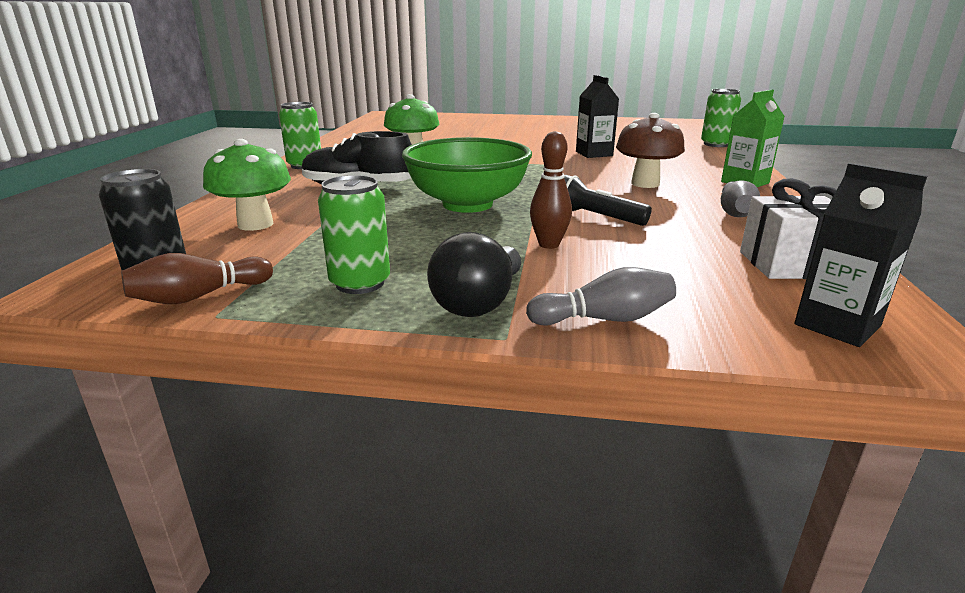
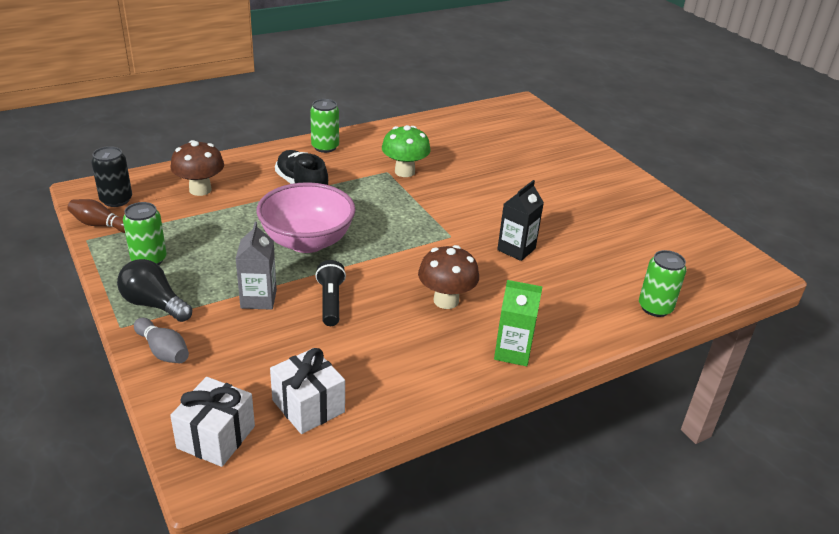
camera: 50 degrees right, 10 degrees up
green mushroom [203,139,291,231] -> brown mushroom [170,140,224,196]
green bowl [402,137,532,213] -> pink bowl [257,182,356,253]
black light bulb [427,232,521,317] -> black light bulb turned 45 degrees clockwise [117,259,192,322]
brown bowling pin [530,131,572,249] -> grey carton [235,222,277,310]
grey bowling pin [721,180,760,217] -> none
black carton [794,163,928,347] -> white gift [170,377,255,467]

